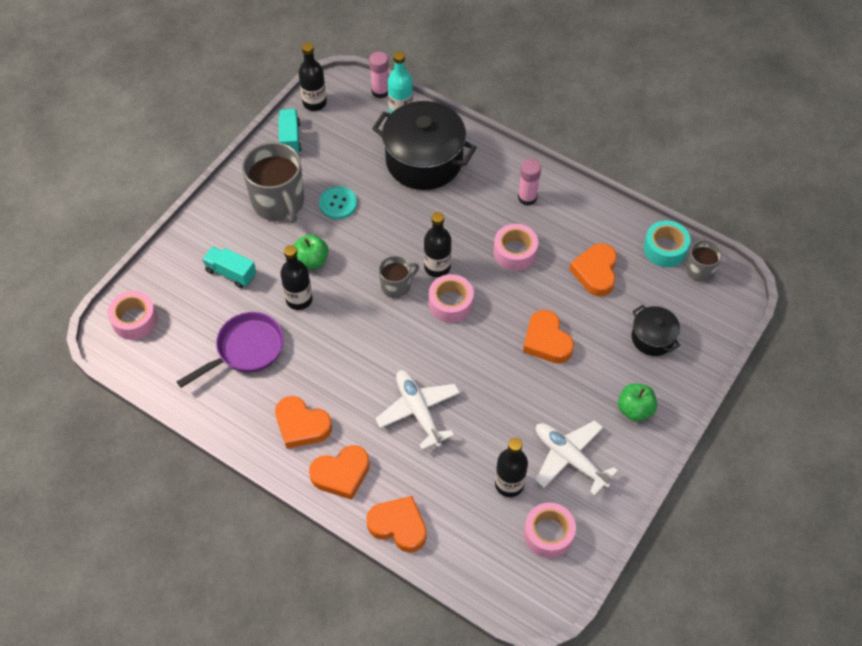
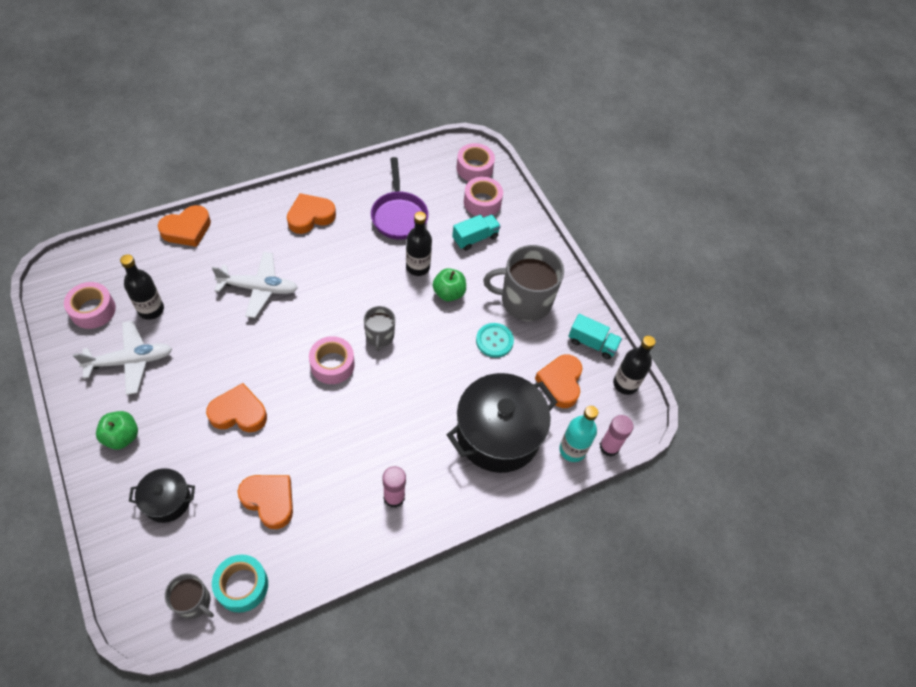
camera: 115 degrees right, 0 degrees up
orange heart [309,445,370,500] -> orange heart moved to [535,355,582,408]
black bottle [424,212,451,278] -> none
pink tape [494,224,538,271] -> pink tape moved to [464,177,503,217]

